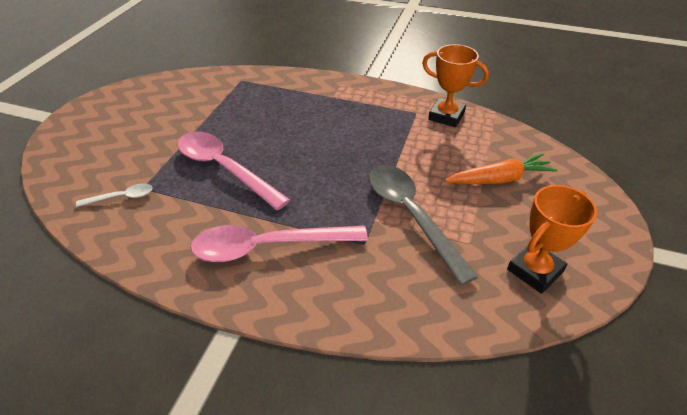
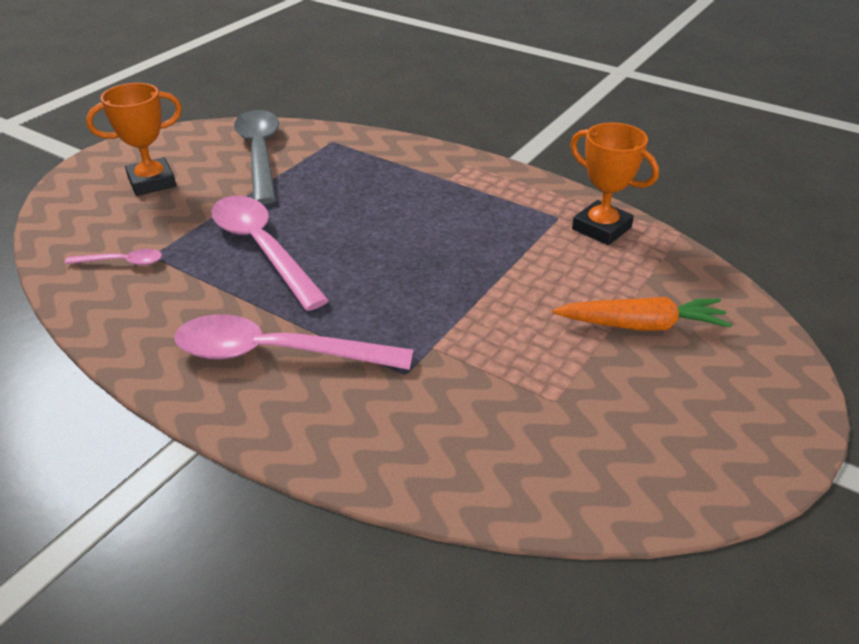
camera: 15 degrees right, 5 degrees down
white spoon [76,183,152,207] -> pink spoon [65,249,162,265]
grey spoon [369,165,478,286] -> grey spoon moved to [234,110,279,205]
orange trophy [507,185,597,294] -> orange trophy moved to [86,83,182,196]

